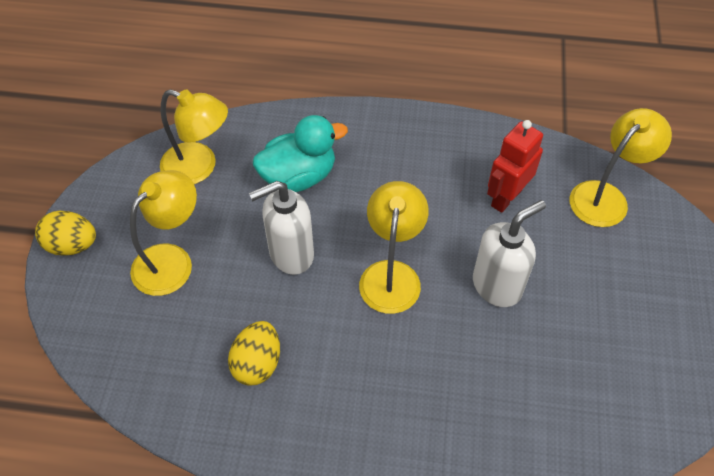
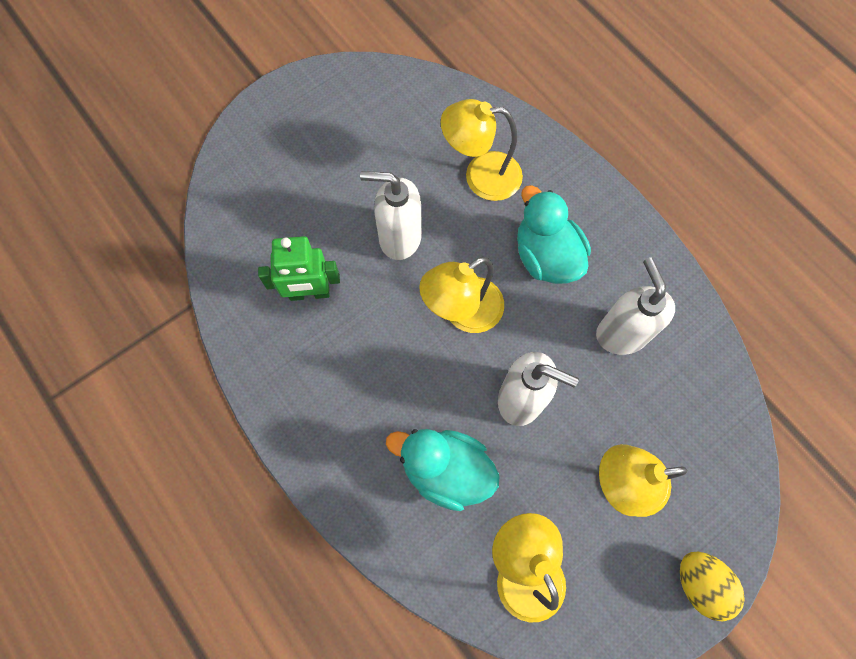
camera: 135 degrees left, 15 degrees up
yellow egg [228,321,280,386] -> white soap dispenser [596,257,675,355]
red robot [487,120,543,213] -> green robot [258,236,340,301]
yellow lamp [570,108,672,227] -> yellow lamp moved to [441,99,523,201]
none -> turquoise duck [517,185,591,284]

